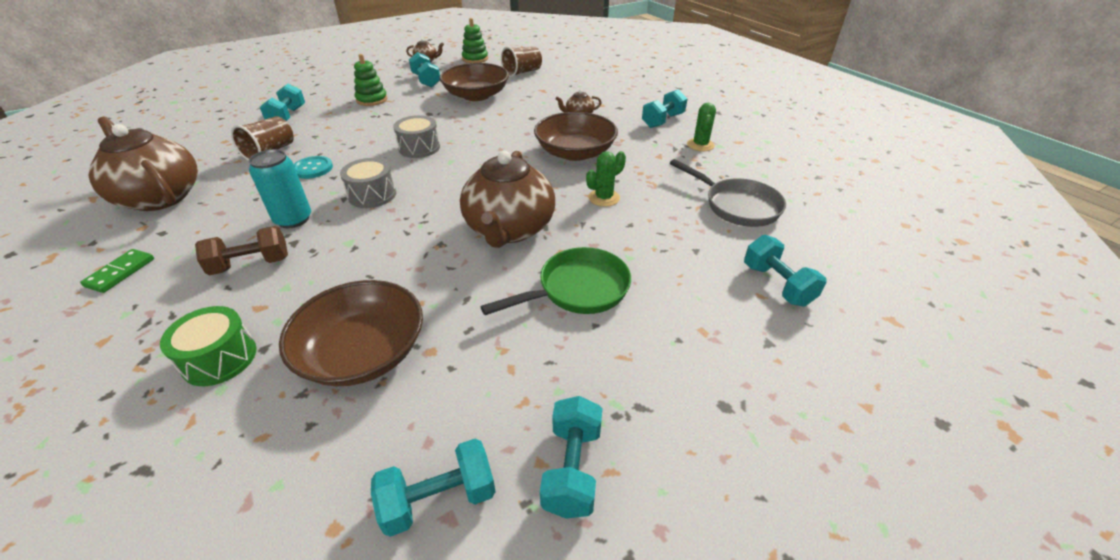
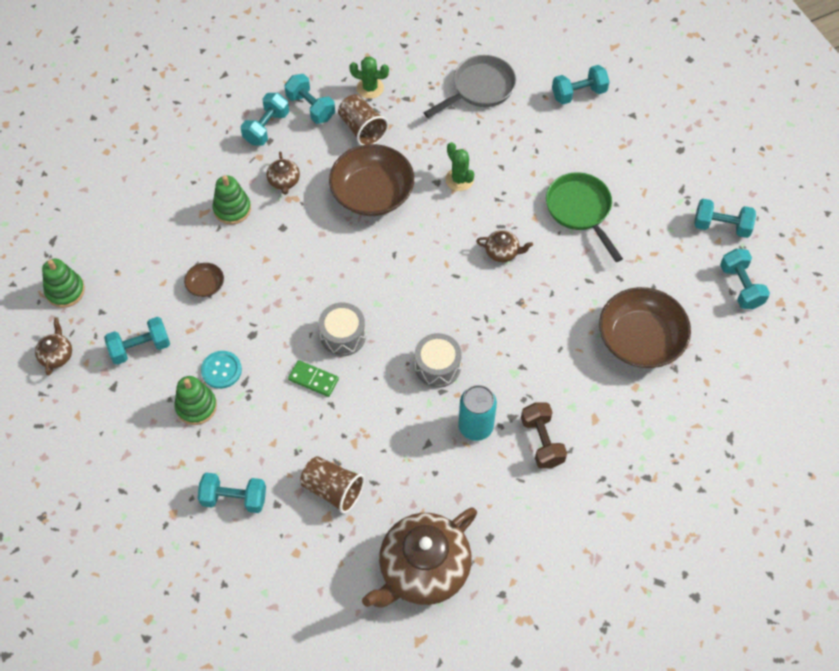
camera: 85 degrees left, 20 degrees up
green domino [80,249,154,293] -> green domino moved to [288,360,339,397]
green drum [160,306,257,386] -> none
turquoise button [294,156,333,179] -> turquoise button moved to [201,351,242,389]
brown bowl [439,63,509,101] -> brown bowl [184,263,224,297], size x0.45
brown teapot [460,151,555,248] -> brown teapot [476,230,533,262], size x0.43
brown cup [501,47,542,77] -> brown cup moved to [338,94,389,145]
none -> green stacking toy [212,175,251,224]
none -> turquoise dumbbell [240,93,289,146]

